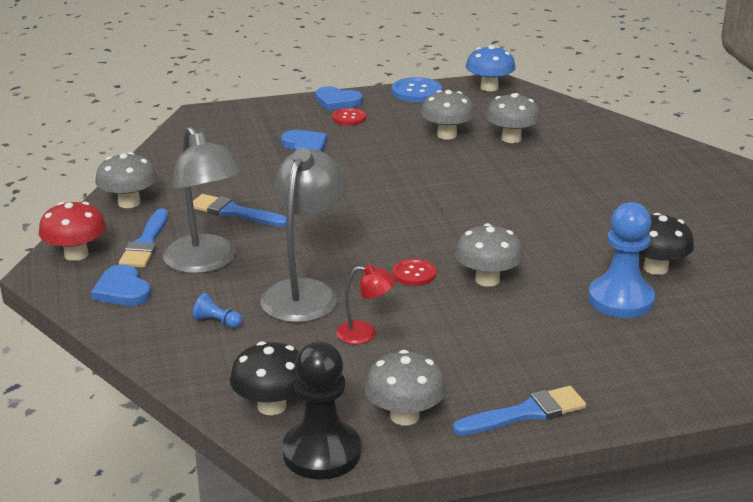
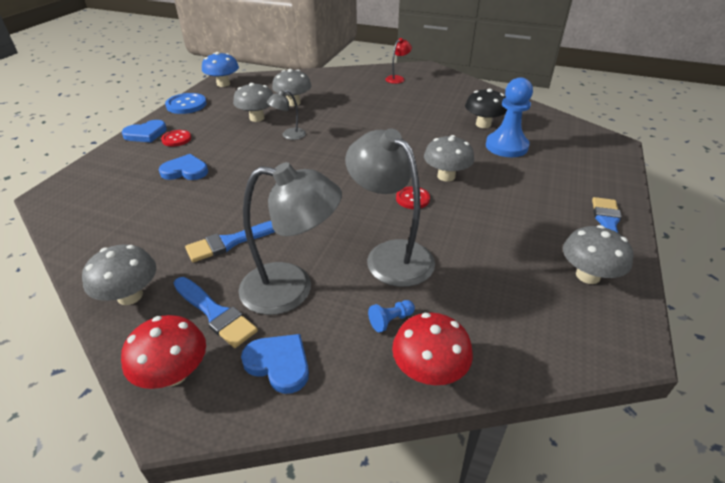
camera: 55 degrees left, 10 degrees up
blue heart [91,265,151,306] -> blue heart turned 150 degrees counterclockwise [241,334,309,394]
black mushroom [230,341,299,415] -> none
black pawn [282,341,361,480] -> none
red lamp [336,264,396,344] -> red lamp moved to [385,38,412,84]
none -> grey lamp [267,90,306,140]
none -> red mushroom [392,313,473,385]

